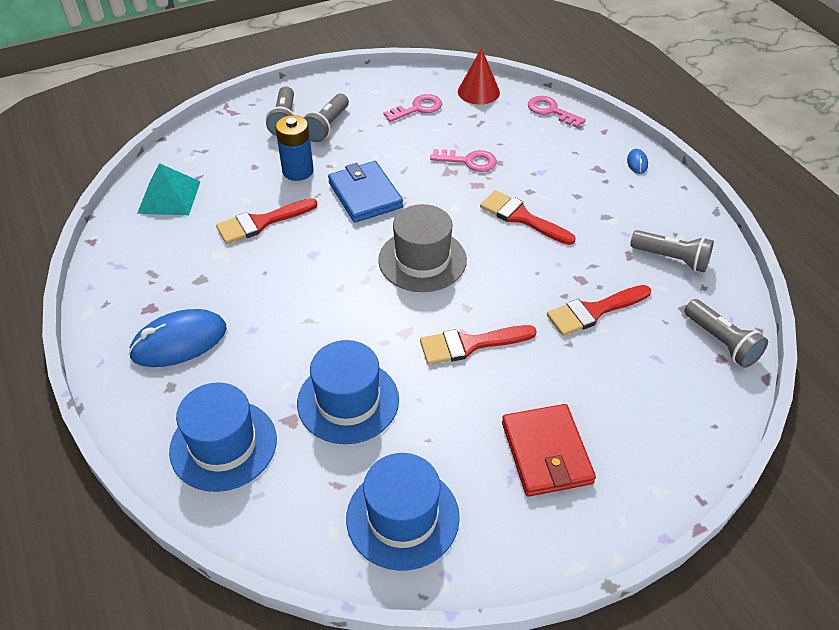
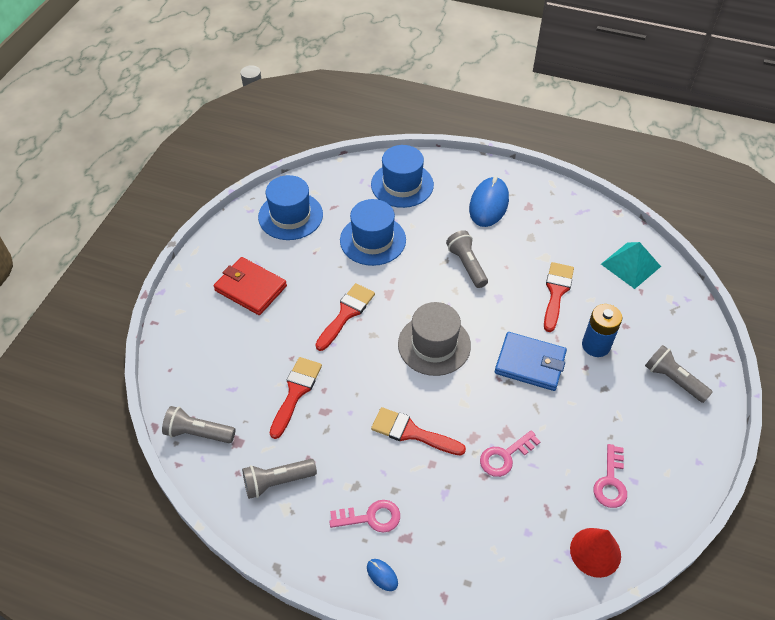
camera: 135 degrees right, 5 degrees up
grey flashlight [304,94,349,142] -> grey flashlight moved to [446,230,488,288]
red brush [480,190,576,245] -> red brush turned 150 degrees counterclockwise [371,407,466,456]
pink key [528,96,586,128] -> pink key moved to [329,500,400,532]

